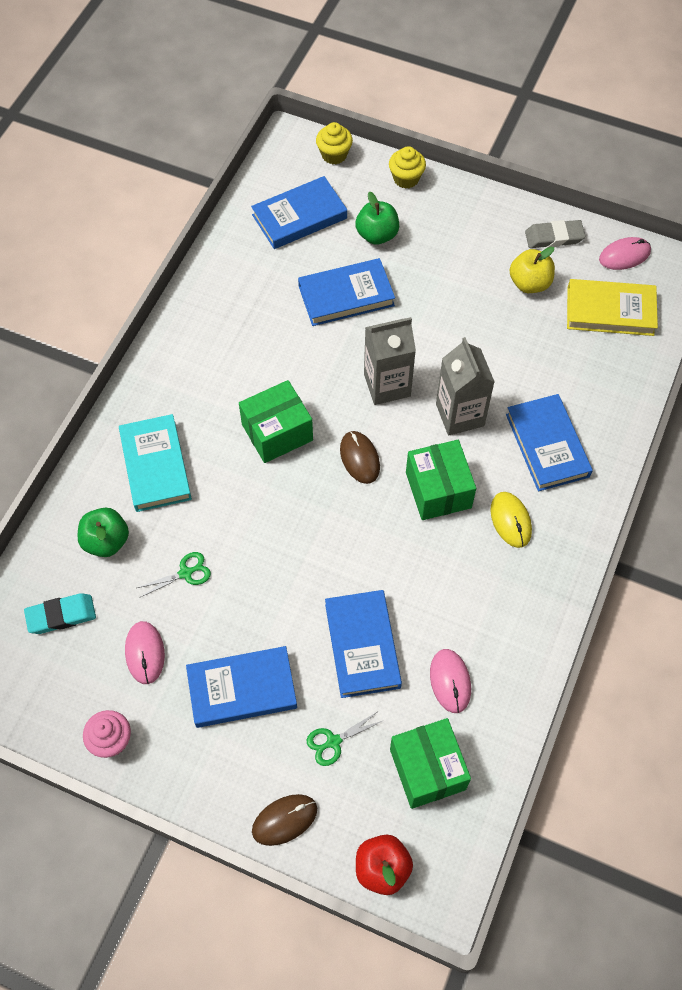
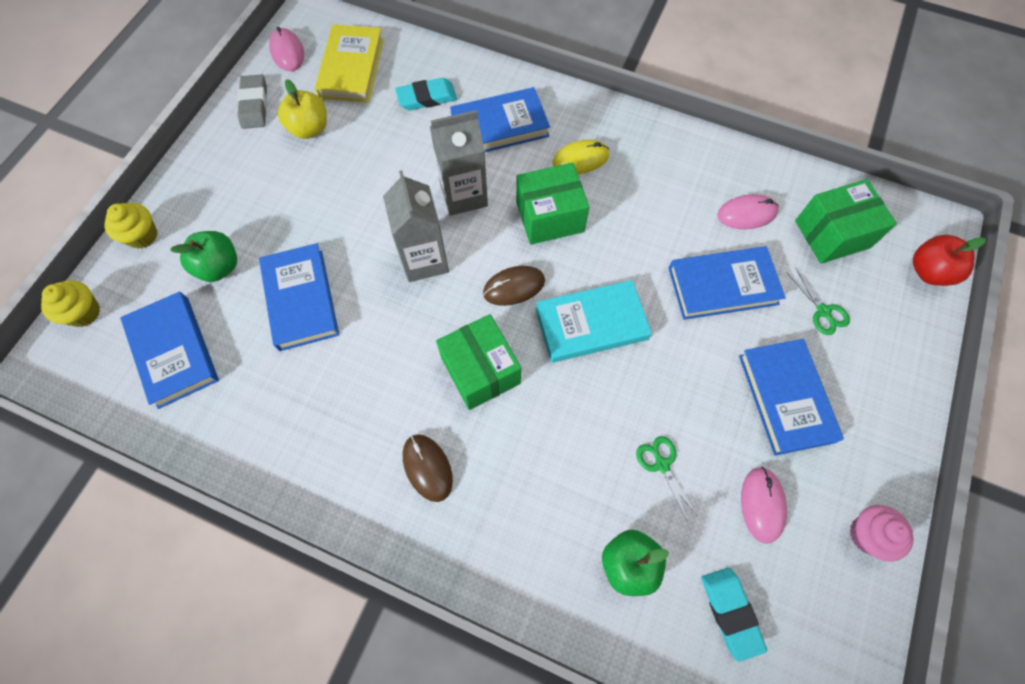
camera: 90 degrees left, 5 degrees up
turquoise book [119,414,192,512] -> turquoise book moved to [535,280,652,363]
pink mouse [125,621,165,684] -> pink mouse turned 75 degrees counterclockwise [741,467,787,544]
brown mouse [252,794,317,846] -> brown mouse moved to [403,435,453,502]
none -> turquoise eraser [395,78,457,110]

